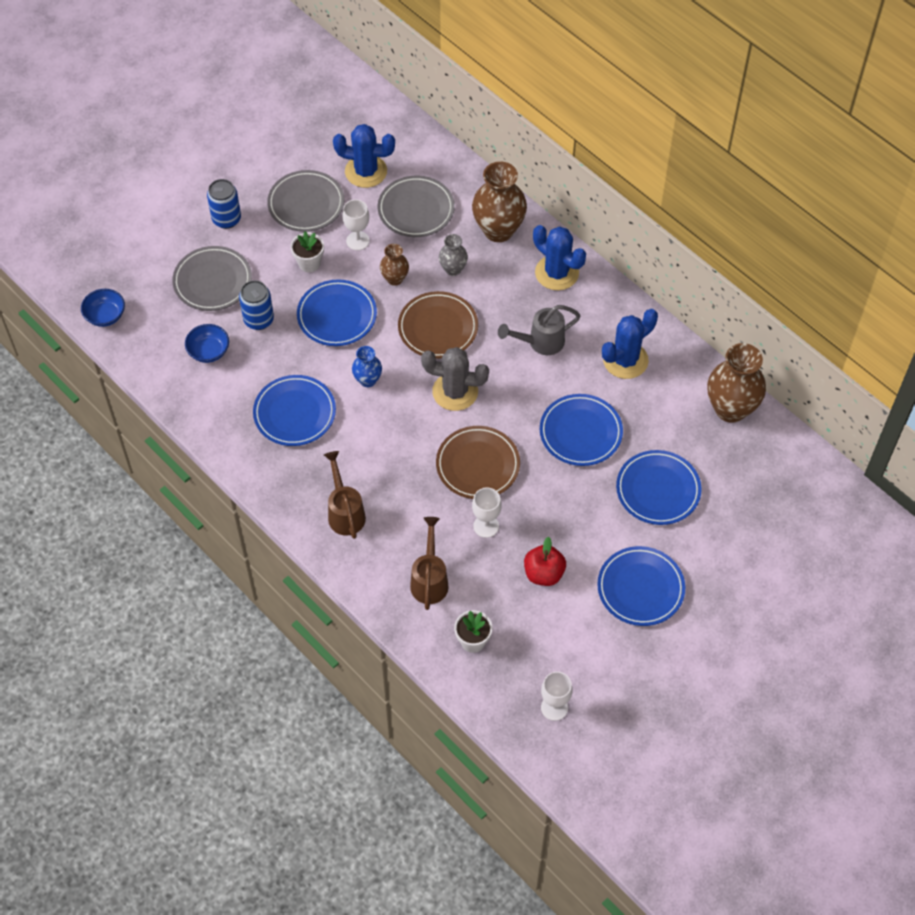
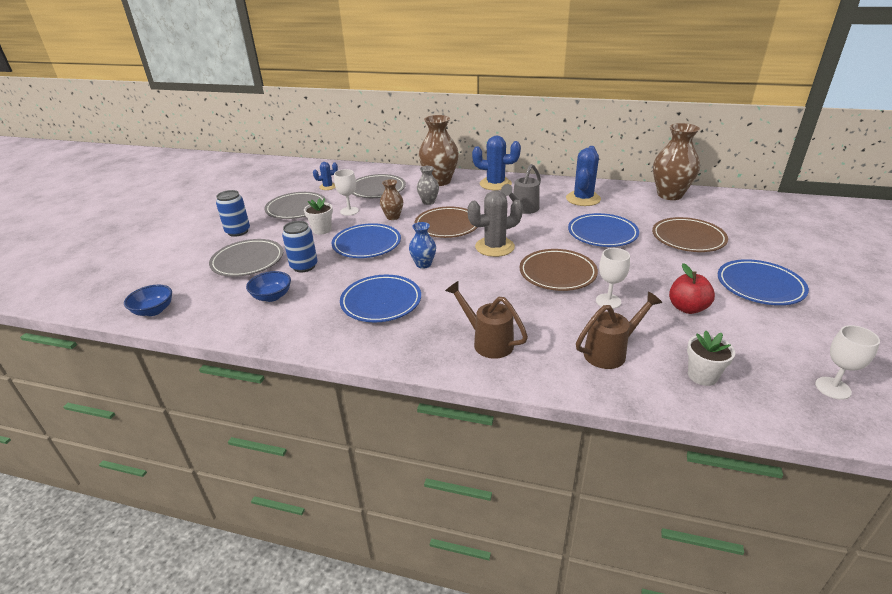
camera: 30 degrees left, 25 degrees down
blue cactus [333,124,395,188] -> blue cactus [313,162,338,190], size x0.54
brown watering can [410,517,449,610] -> brown watering can turned 90 degrees clockwise [576,291,662,369]
blue plate [616,450,702,525] -> brown plate [652,217,728,252]

